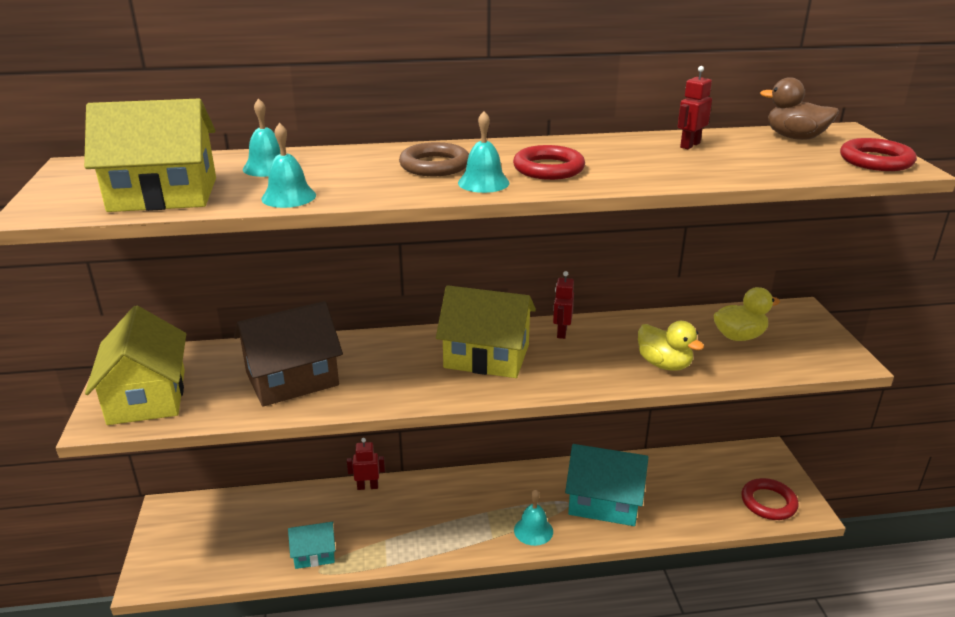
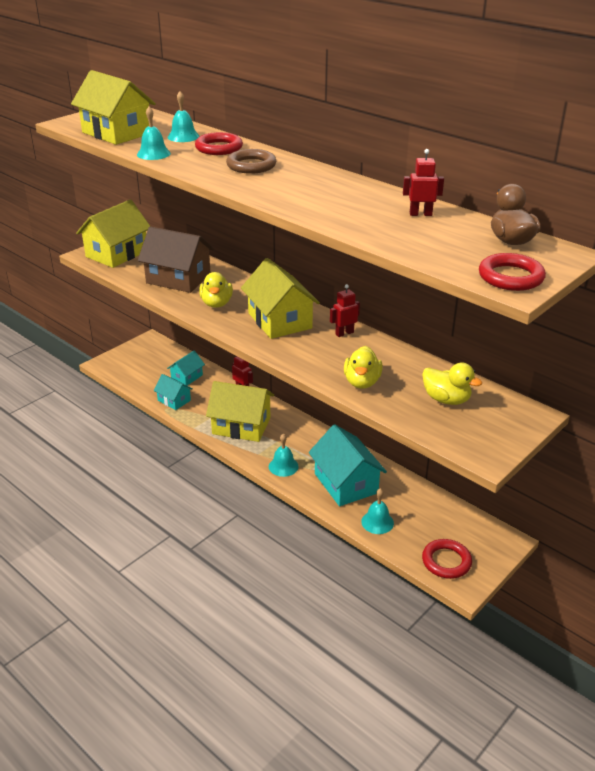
camera: 50 degrees right, 5 degrees up
turquoise bell [458,111,510,193] -> turquoise bell moved to [361,488,394,534]
red ring [513,145,585,180] -> red ring moved to [195,132,243,155]
none -> turquoise house [167,350,205,386]
none -> yellow duck [199,272,233,308]
none -> yellow house [206,381,274,442]

